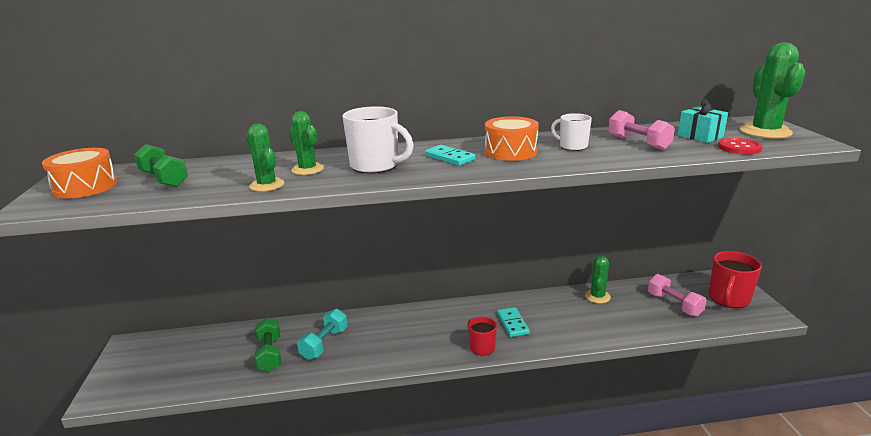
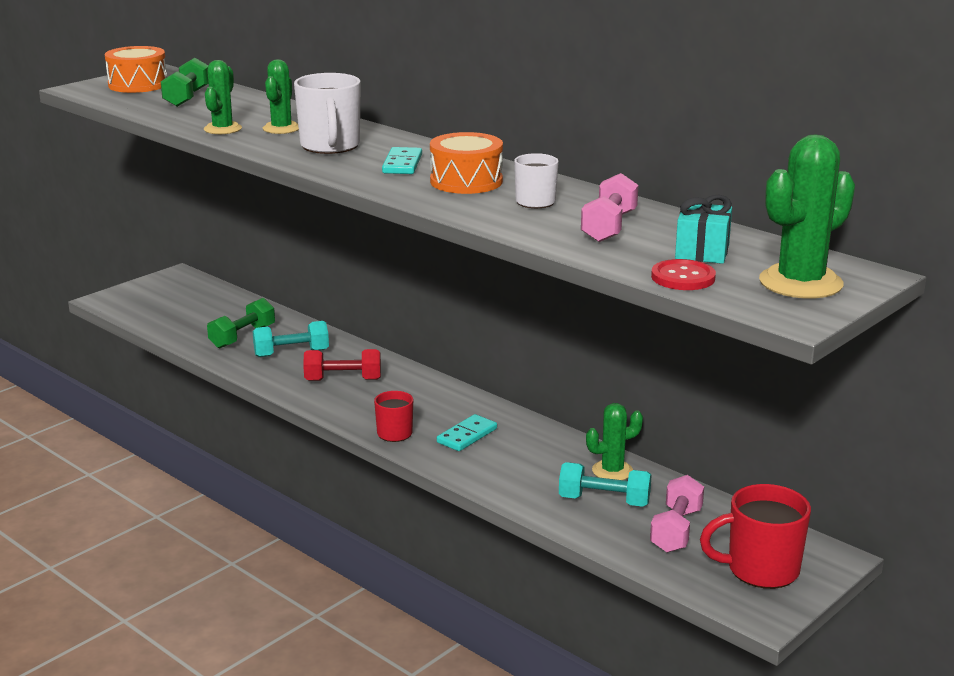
camera: 50 degrees right, 0 degrees up
none -> red dumbbell [303,349,381,381]
none -> turquoise dumbbell [559,462,652,507]

